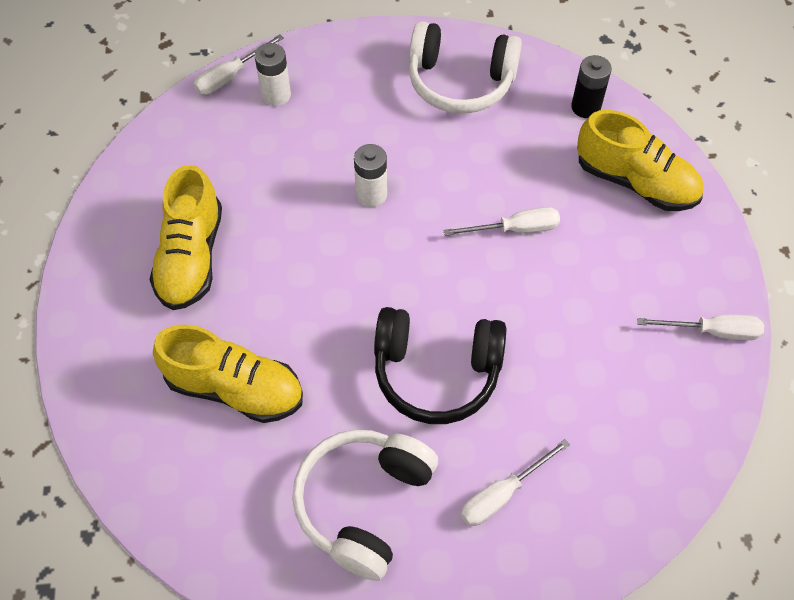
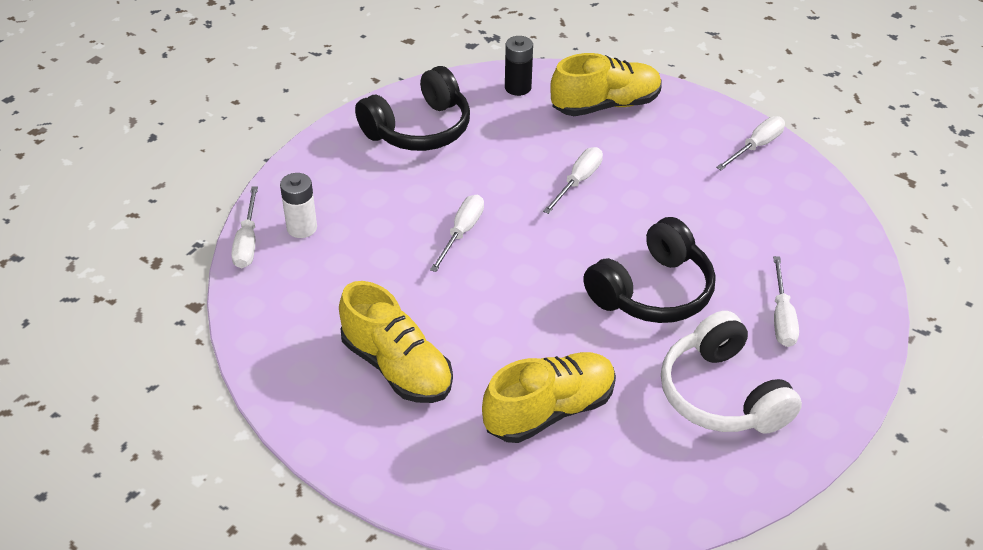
camera: 50 degrees left, 15 degrees down
white battery [354,144,387,207] -> white screwdriver [430,195,484,272]
white headphones [409,21,522,114] -> black headphones [355,66,470,151]

